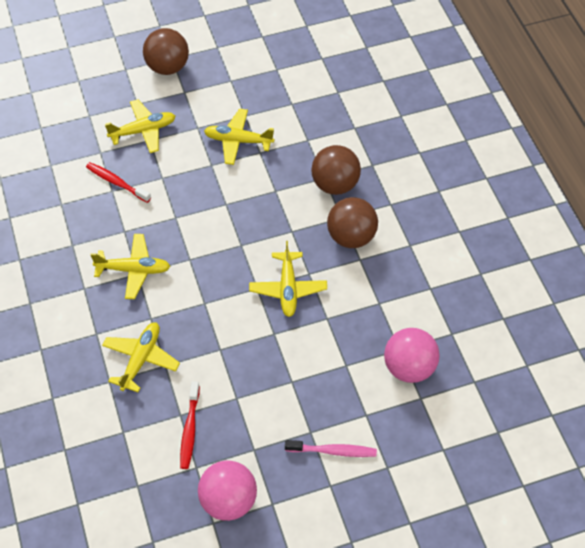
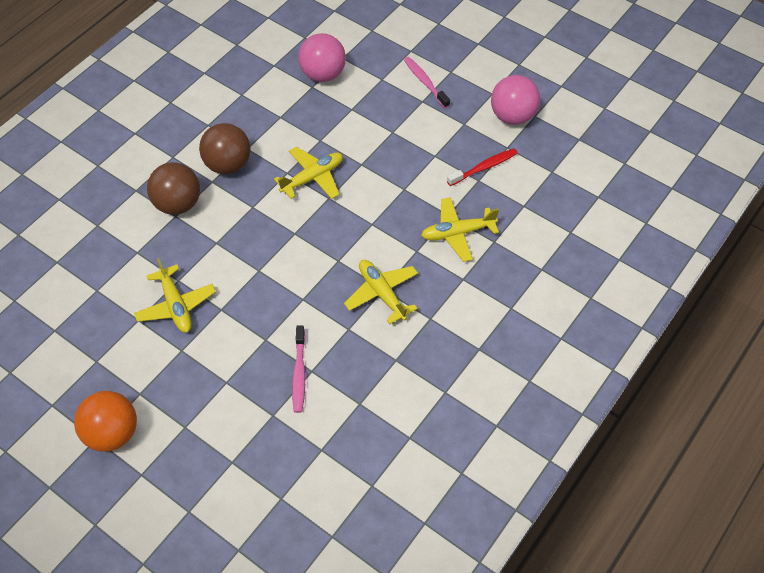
camera: 125 degrees left, 0 degrees up
red toothbrush [86,162,151,203] -> pink toothbrush [292,325,305,413]
yellow plane [105,99,176,153] -> none
brown ball [143,28,189,75] -> orange ball [74,391,137,452]

